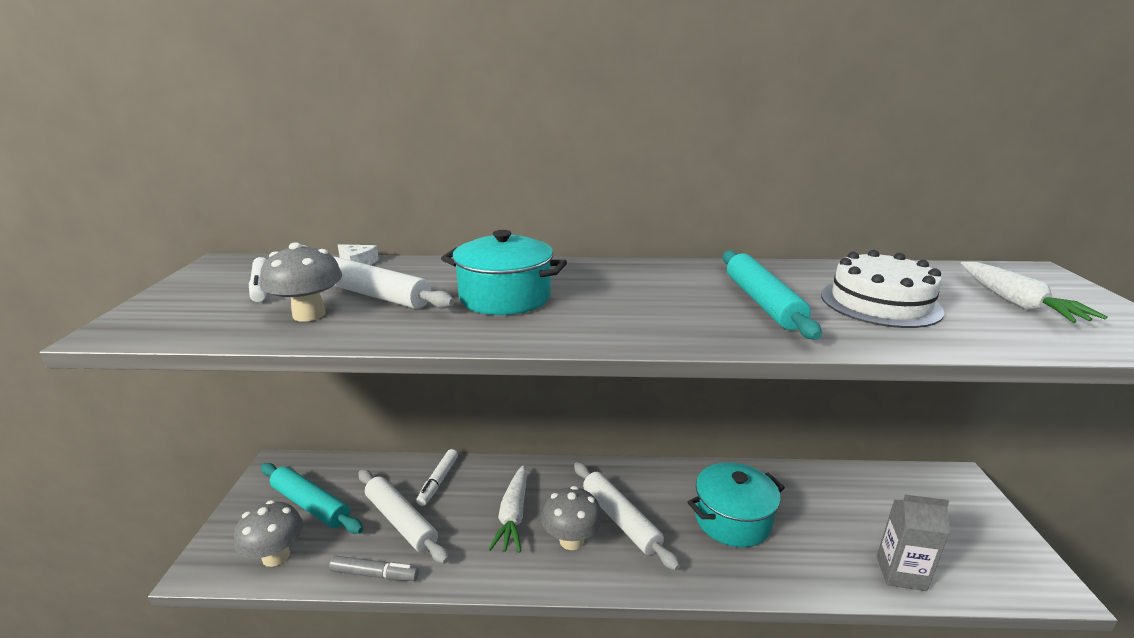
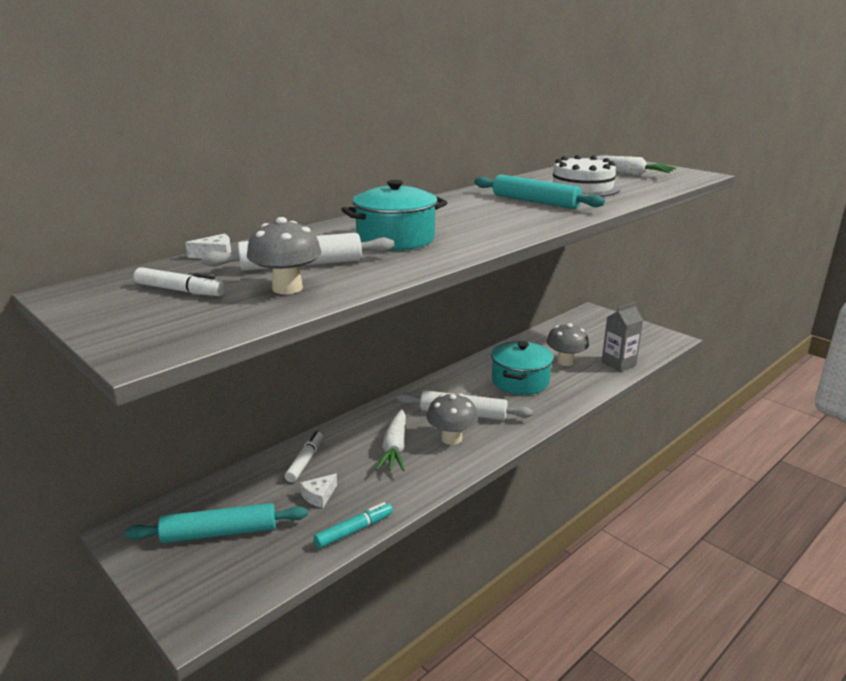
camera: 45 degrees left, 0 degrees up
grey mushroom [234,500,303,567] -> grey mushroom moved to [546,323,589,366]
grey marker [329,556,419,581] -> turquoise marker [314,502,393,548]
white rolling pin [359,469,449,564] -> white cheese [300,474,337,508]
white marker [416,449,458,506] -> white marker turned 135 degrees counterclockwise [285,431,323,482]
white carrot [488,465,527,553] -> white carrot turned 45 degrees clockwise [376,409,406,471]

